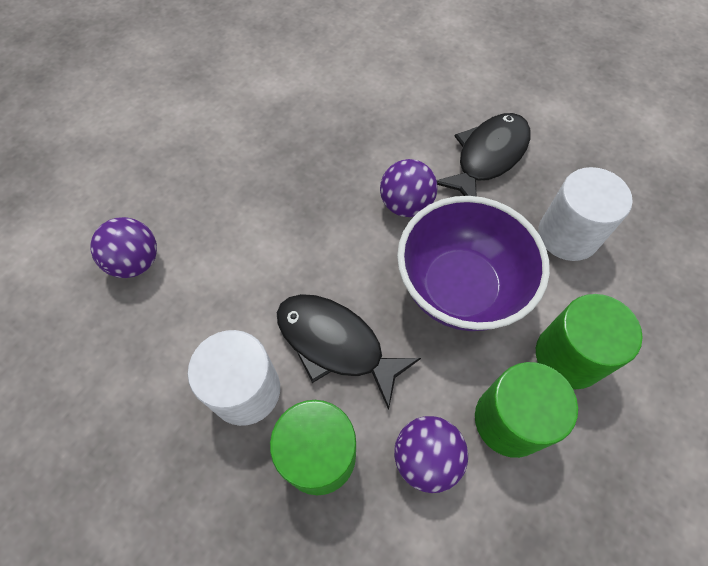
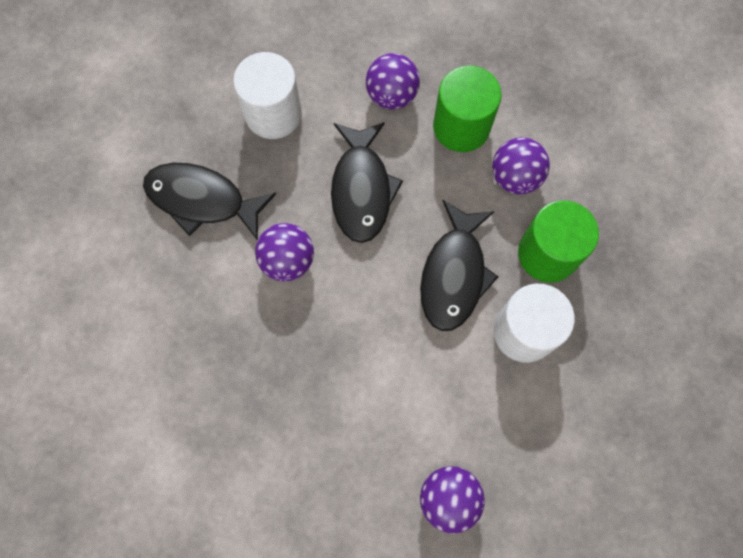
camera: 110 degrees left, 10 degrees up
purple bowl [397,196,550,331] -> black fish [331,122,403,243]
green cylinder [536,294,643,389] -> purple ball [366,53,420,109]

